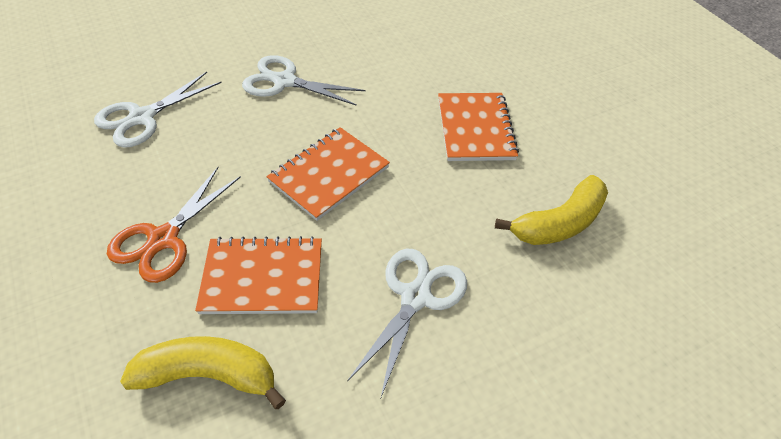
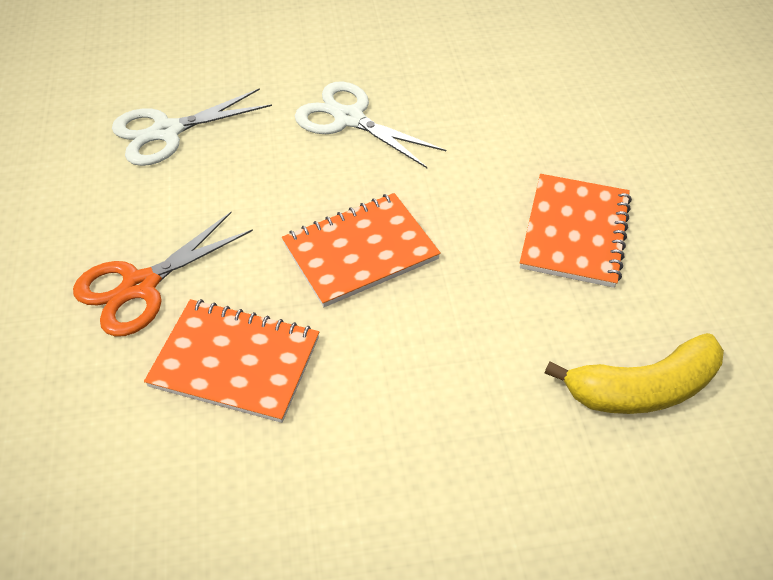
camera: 20 degrees right, 0 degrees up
yellow banana [120,336,286,409] -> none
white scissors [347,249,467,397] -> none

